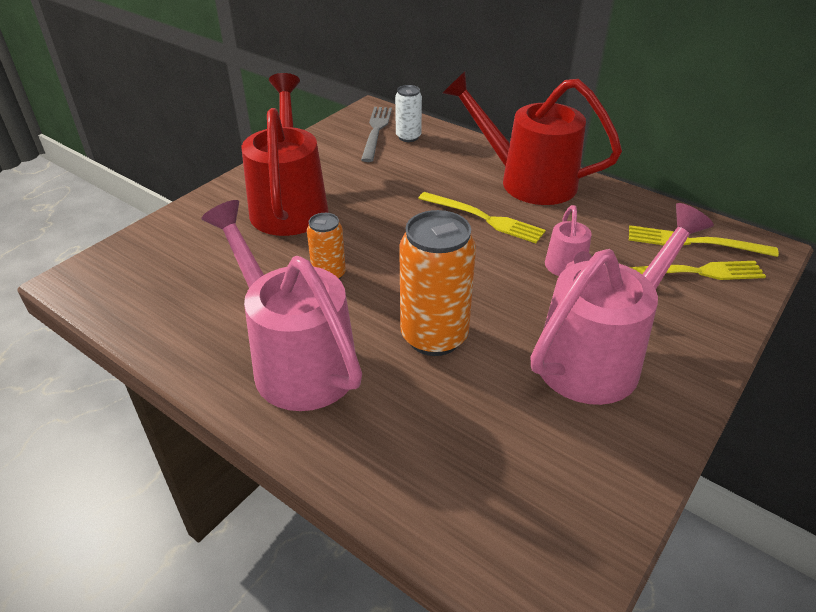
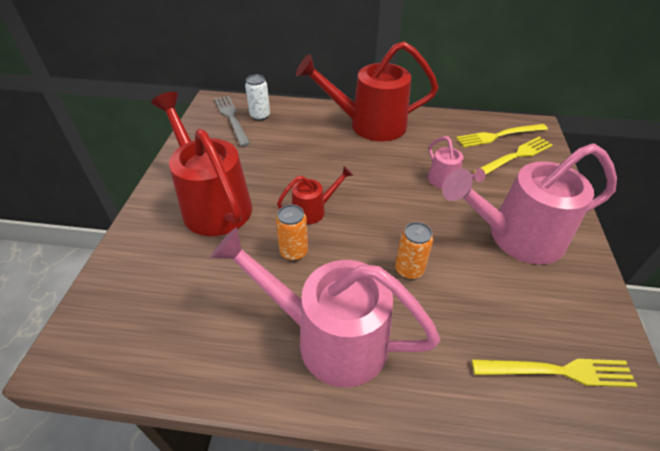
camera: 30 degrees left, 5 degrees up
orange can [399,210,476,356] -> orange can [395,222,433,280], size x0.55
yellow fork [418,192,546,243] -> yellow fork moved to [472,359,637,387]
pink watering can [530,203,714,405] -> pink watering can turned 120 degrees counterclockwise [442,144,617,265]
none -> red watering can [277,166,353,224]

